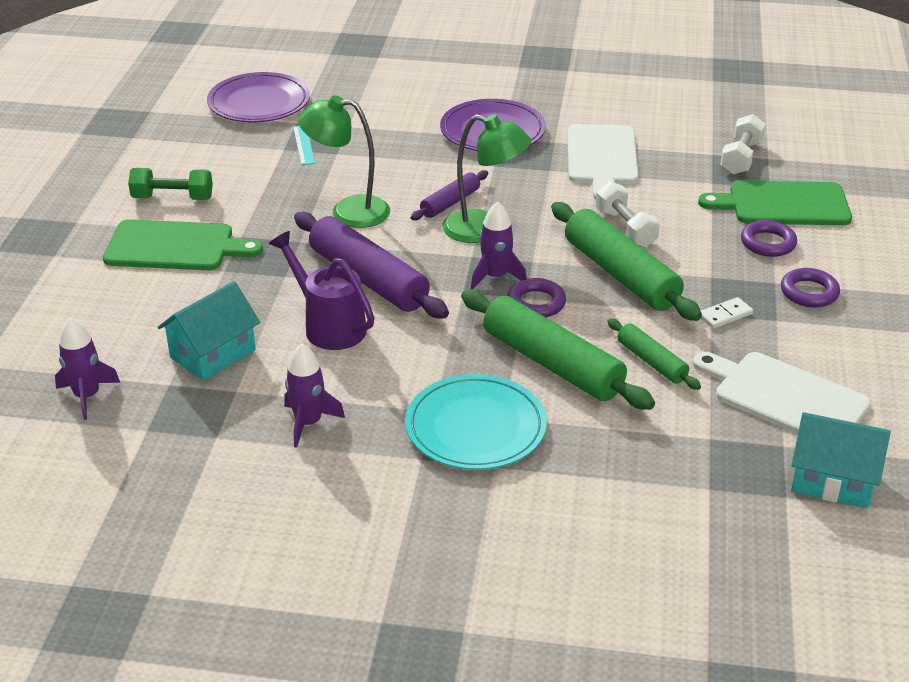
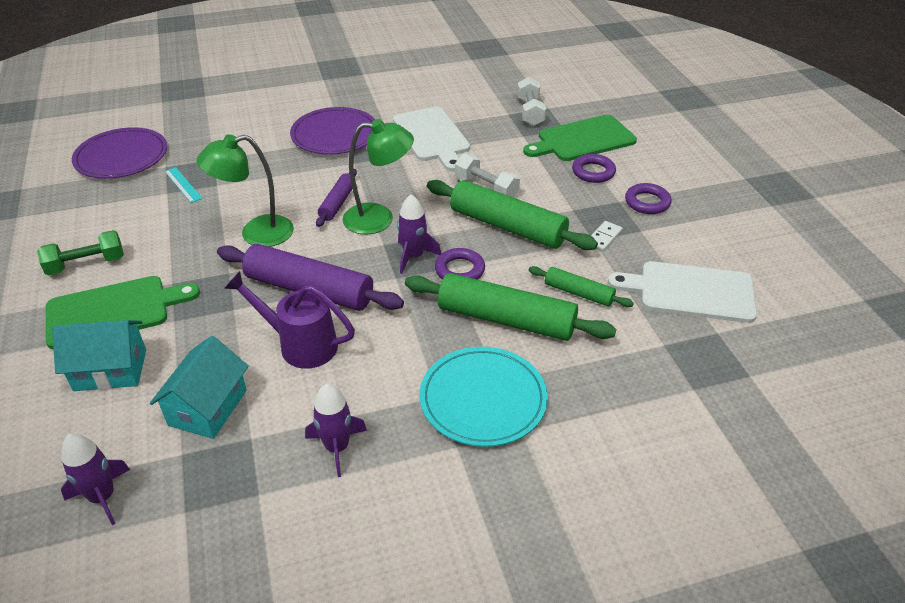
camera: 25 degrees left, 5 degrees up
turquoise house [791,412,891,508] -> turquoise house moved to [52,320,146,391]

